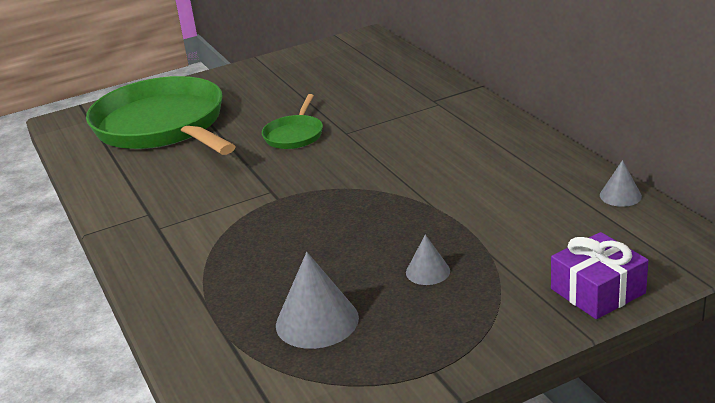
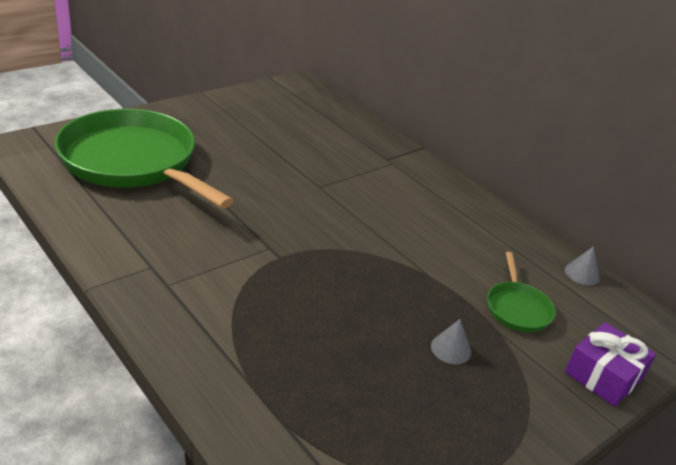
camera: 20 degrees left, 5 degrees up
green pan [262,94,323,149] -> green pan moved to [487,252,556,332]
grey cone [276,252,359,349] -> none

